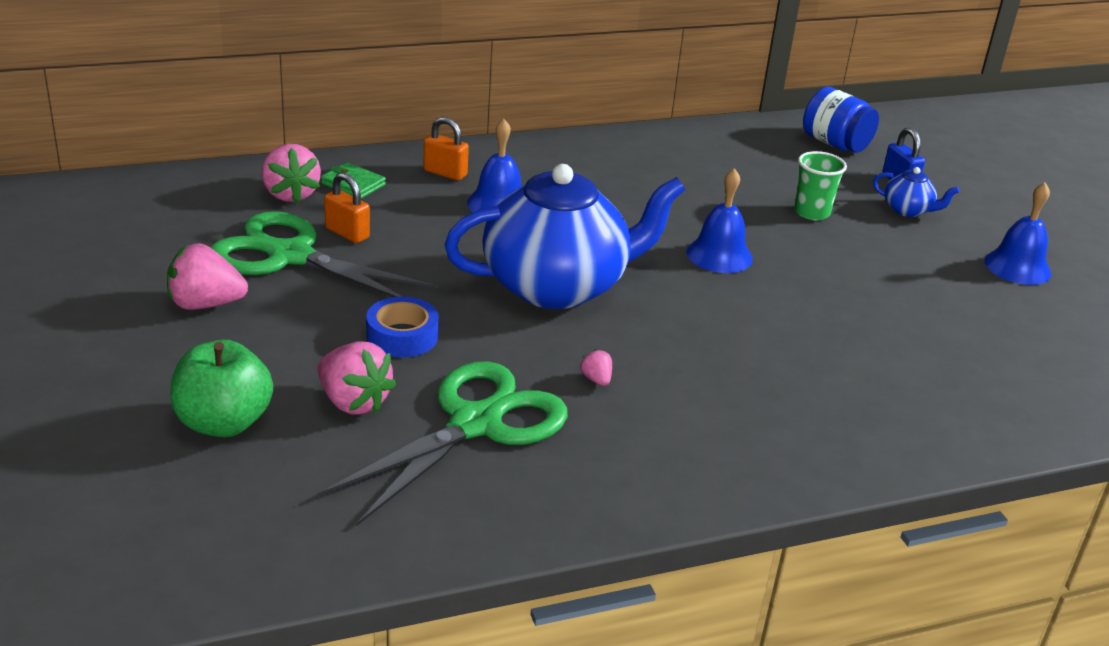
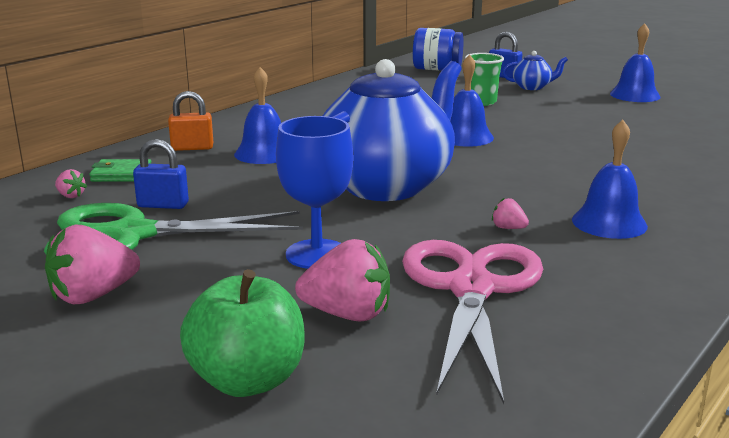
camera: 30 degrees left, 10 degrees down
pink strawberry [262,144,321,203] -> pink strawberry [55,169,87,198], size x0.47
green scissors [318,361,568,525] -> pink scissors [402,240,543,404]
orange padlock [324,173,370,243] -> blue padlock [133,139,189,209]
blue tape [366,297,439,357] -> blue goblet [276,116,354,269]
none -> blue bell [572,120,648,239]

